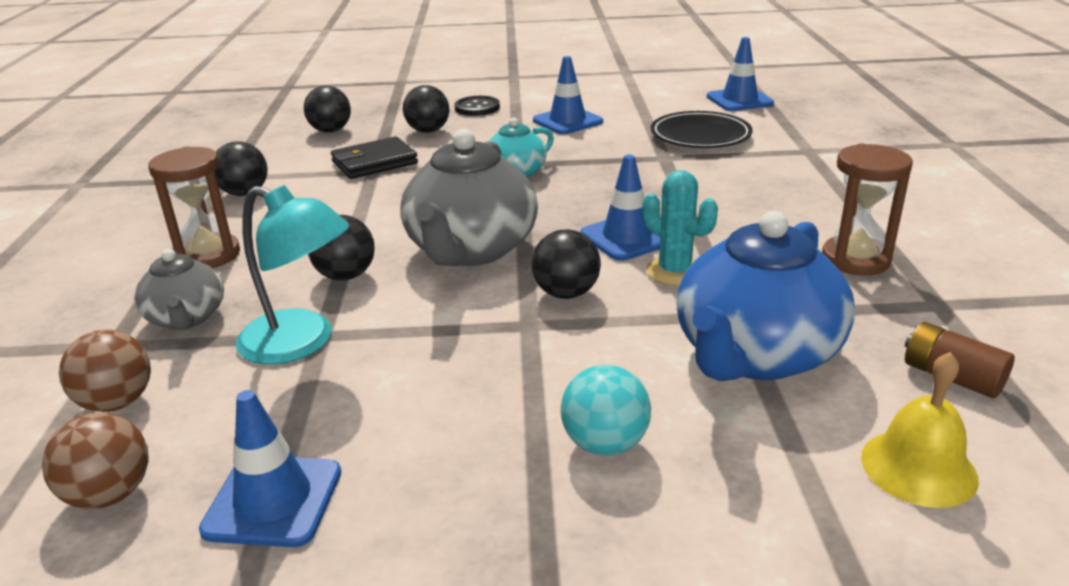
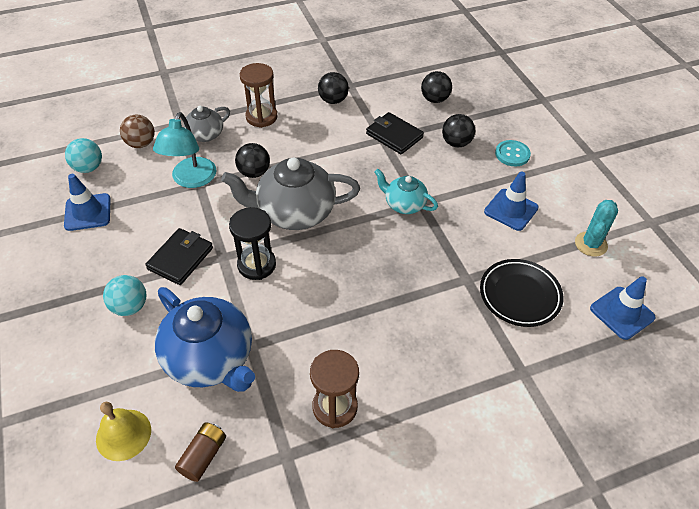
camera: 70 degrees right, 20 degrees up
brown ball [42,413,149,509] -> turquoise ball [65,138,102,173]
black button [455,96,500,116] -> turquoise button [495,140,531,166]
black ball [531,229,601,299] -> black hourglass [229,207,276,280]
blue traffic cone [580,155,660,261] -> none
turquoise cactus [642,170,718,286] -> turquoise cactus moved to [575,200,618,257]
blue teapot [676,211,855,381] -> blue teapot turned 150 degrees counterclockwise [155,287,255,392]
none -> black wallet [145,228,213,285]

